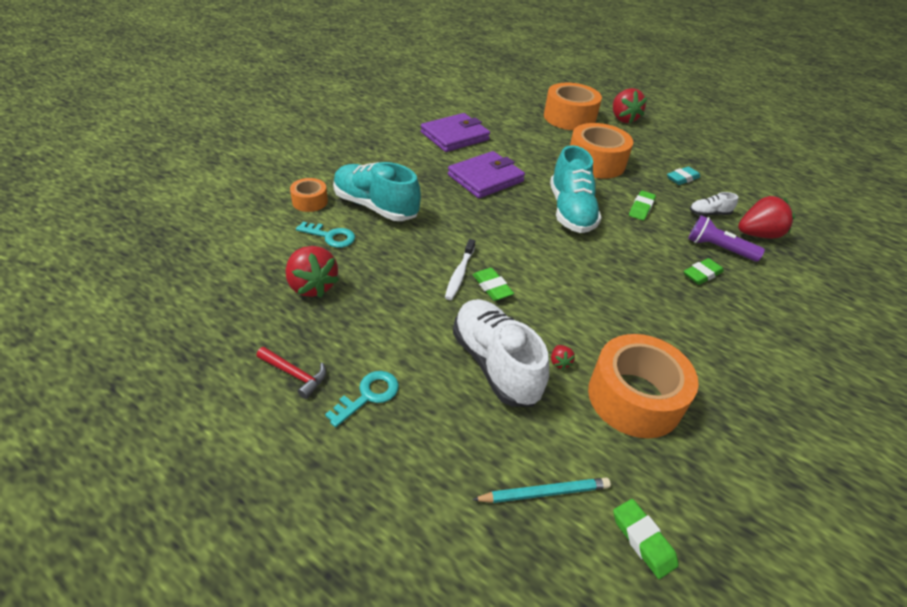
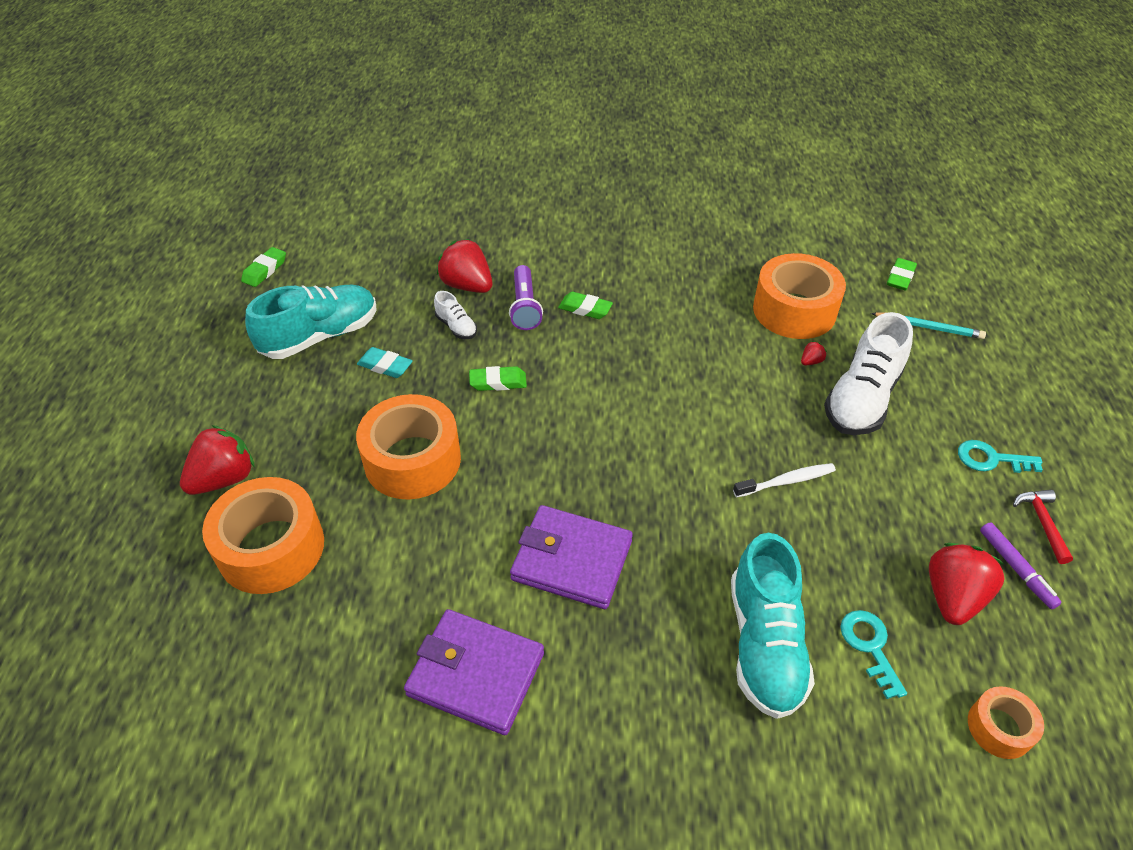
camera: 120 degrees left, 5 degrees up
orange tape [290,178,328,212] -> orange tape moved to [968,686,1044,759]
turquoise pencil [472,478,611,503] -> turquoise pencil turned 150 degrees clockwise [871,313,986,339]
green eraser [473,268,514,301] -> green eraser moved to [241,247,286,287]
turquoise shoe [550,145,602,233] -> turquoise shoe moved to [245,285,377,359]
none -> purple marker [980,522,1062,609]

